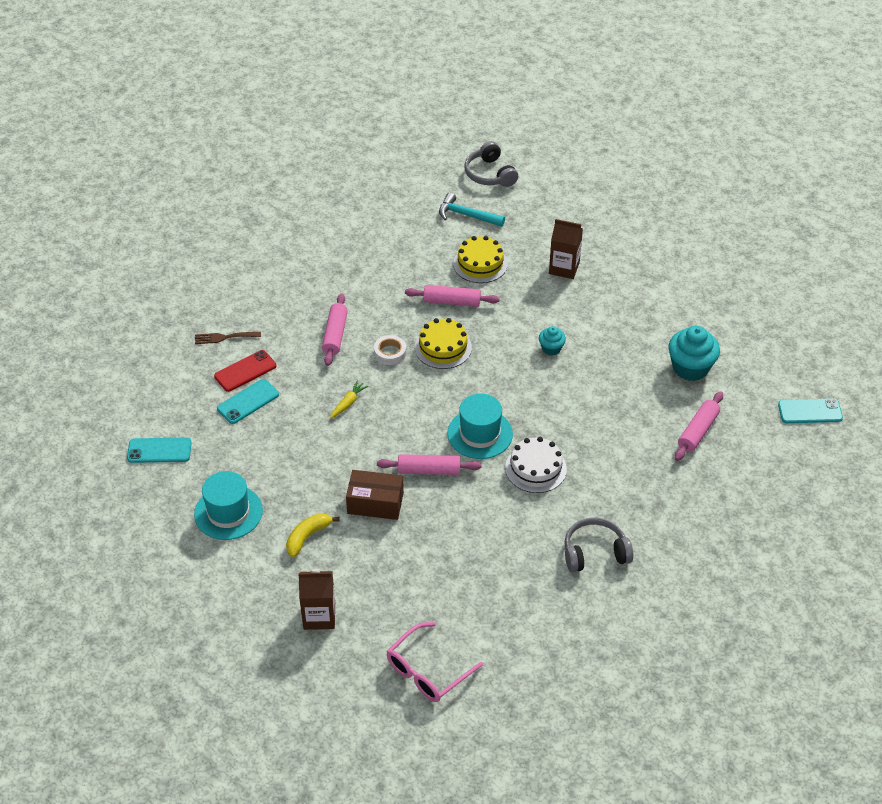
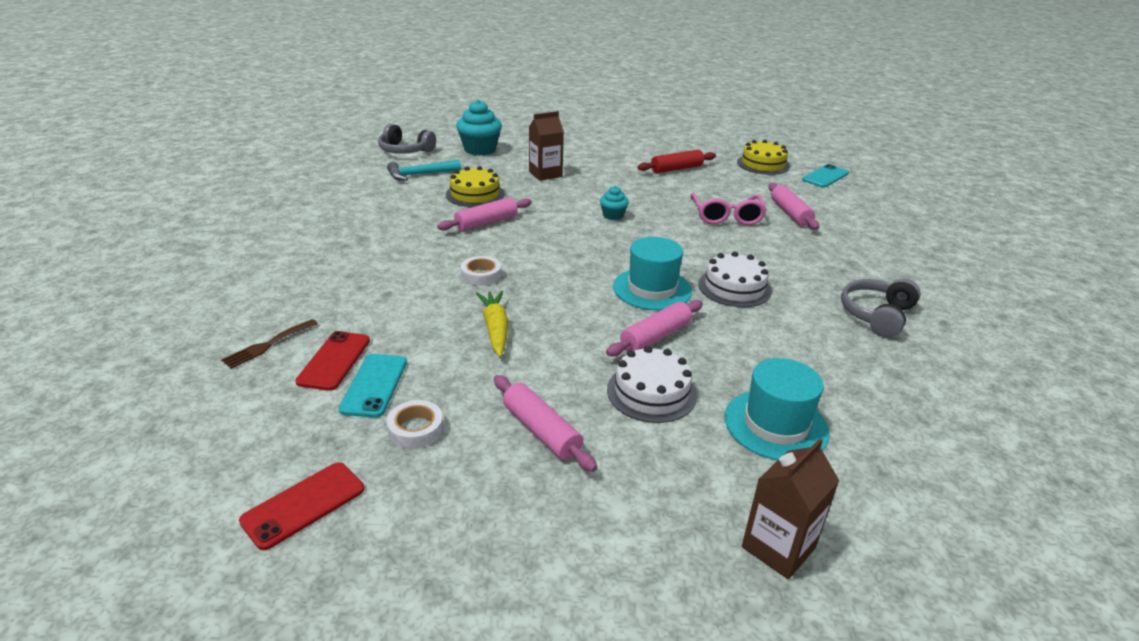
camera: 45 degrees left, 15 degrees down
turquoise phone [127,437,192,463] -> red phone [239,462,364,550]
turquoise hat [194,471,263,540] -> turquoise hat moved to [725,358,830,460]
yellow banana [286,513,340,558] -> none
pink rolling pin [322,294,348,366] -> pink rolling pin moved to [494,375,597,472]
yellow carrot [330,380,368,419] -> yellow carrot [476,290,508,357], size x1.51
brown box [346,470,404,520] -> white cake [607,346,697,423]
pink glasses [387,622,483,702] -> pink glasses moved to [691,192,767,225]
yellow cake [415,318,472,369] -> yellow cake moved to [737,140,790,175]
turquoise cupcake [668,326,720,381] -> turquoise cupcake moved to [456,100,502,156]
none -> white tape [386,400,444,449]
none -> red rolling pin [638,150,716,173]

